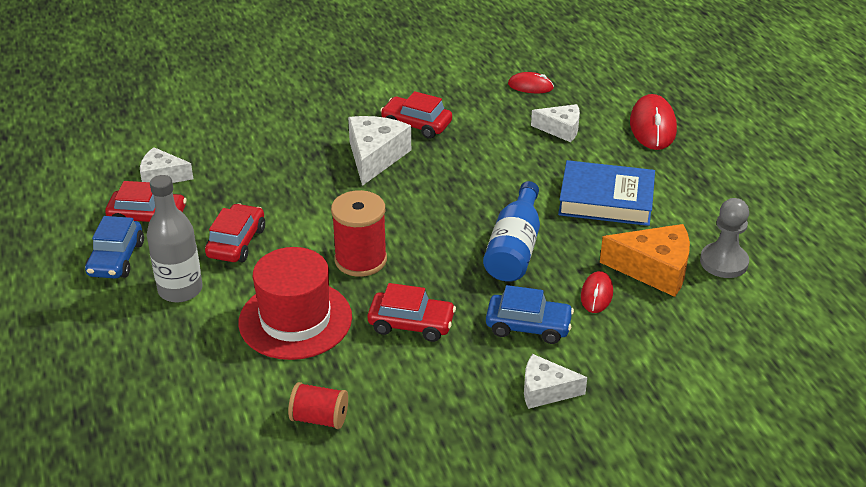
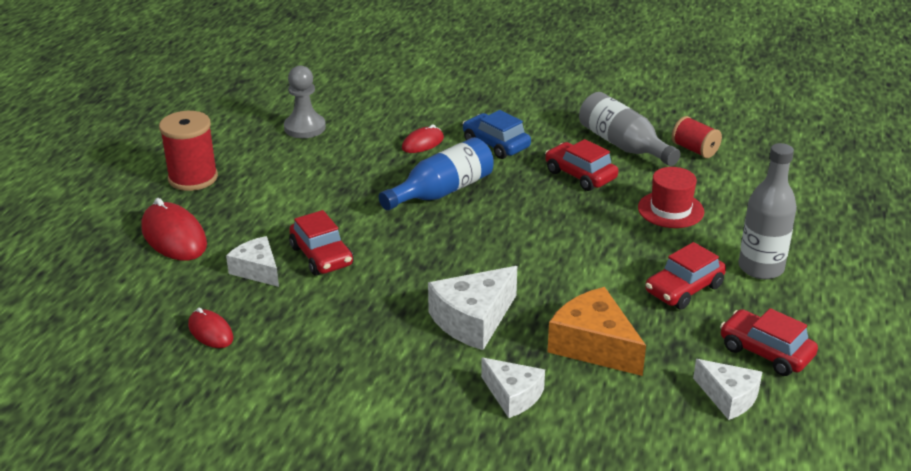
camera: 145 degrees left, 5 degrees down
blue car [85,216,144,279] -> none
red hat [238,247,352,360] -> red hat [638,167,704,228], size x0.63
red spool [331,190,387,277] -> red spool moved to [159,111,218,191]
red car [380,91,452,139] -> red car moved to [289,210,354,275]
white cheese [524,354,587,409] -> white cheese moved to [481,357,545,418]
blue book [558,160,655,226] -> none
orange cheese [600,224,690,297] -> orange cheese moved to [547,287,646,376]
red mouse [630,94,677,150] -> red mouse turned 75 degrees counterclockwise [141,198,207,261]
none -> grey bottle [579,92,681,166]

